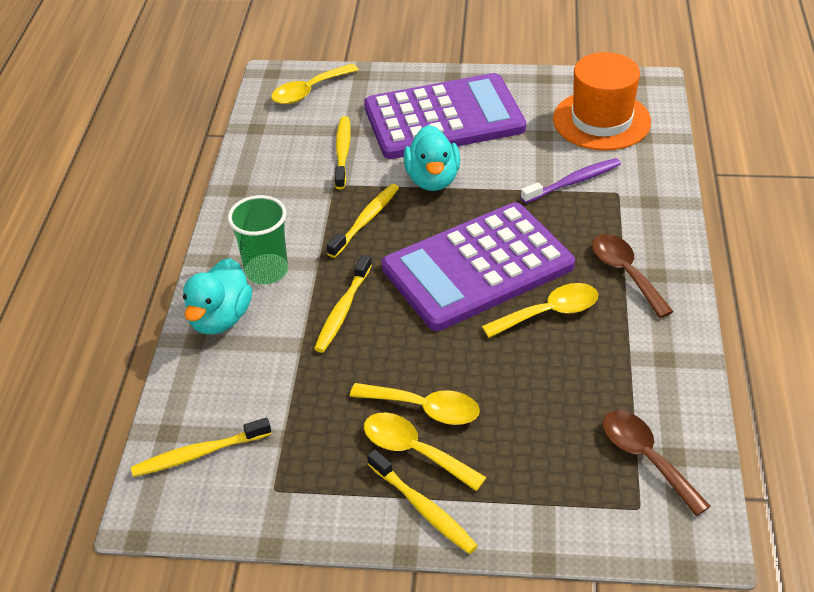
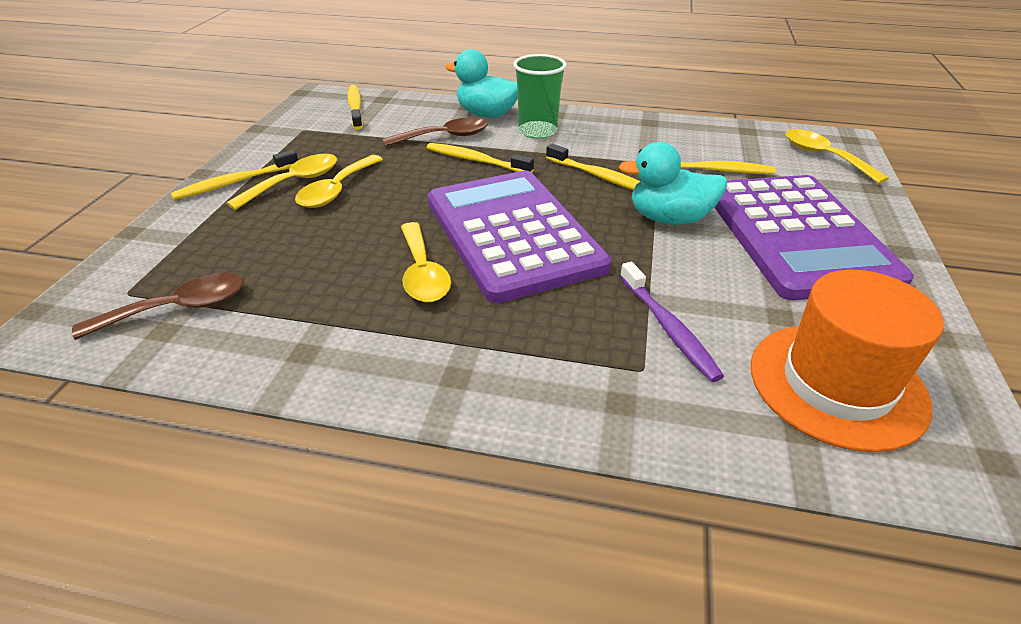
camera: 95 degrees right, 5 degrees down
brown spoon [592,234,674,318] -> brown spoon moved to [383,117,488,146]

